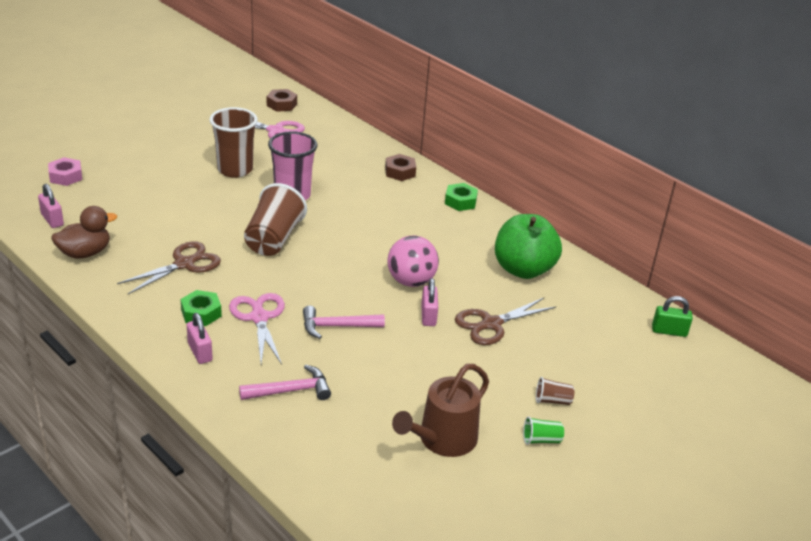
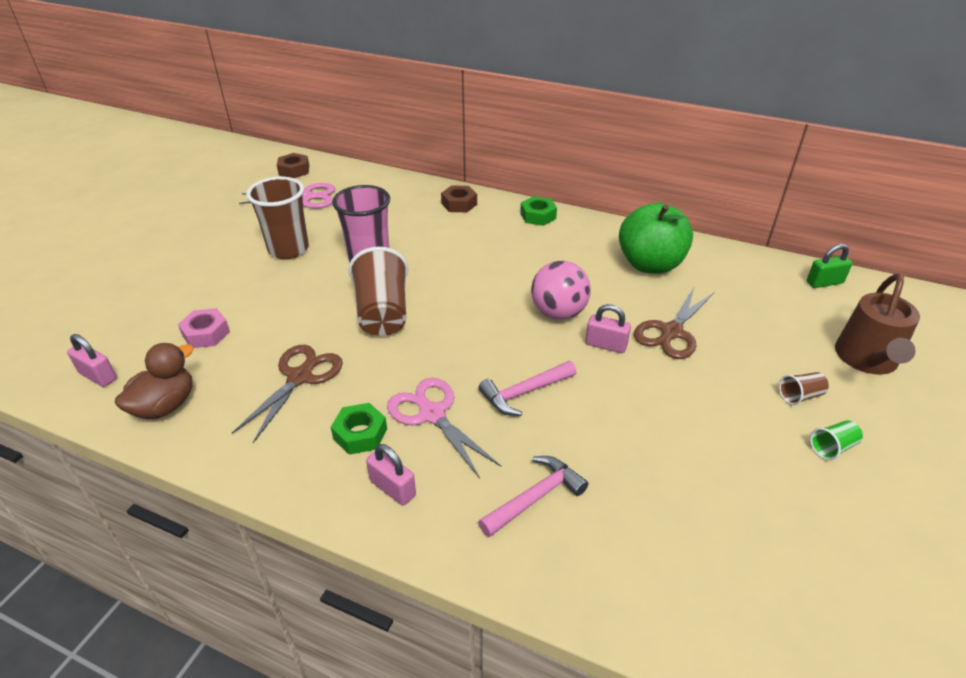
camera: 20 degrees left, 5 degrees up
pink nut [48,157,82,186] -> pink nut moved to [178,308,230,348]
brown watering can [392,364,489,457] -> brown watering can moved to [835,273,920,375]
pink padlock [421,278,438,326] -> pink padlock turned 45 degrees counterclockwise [585,304,631,353]

